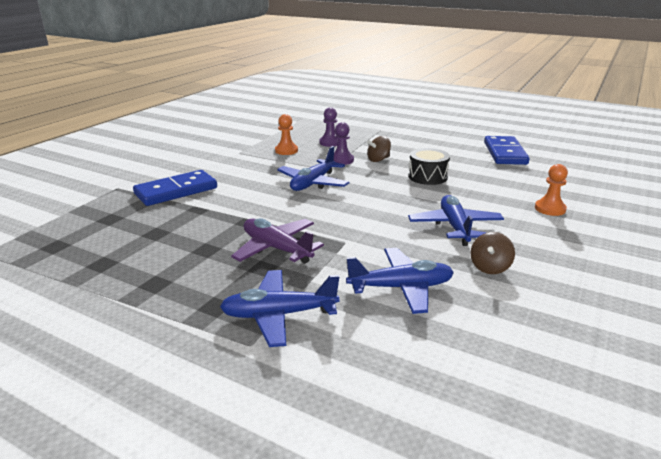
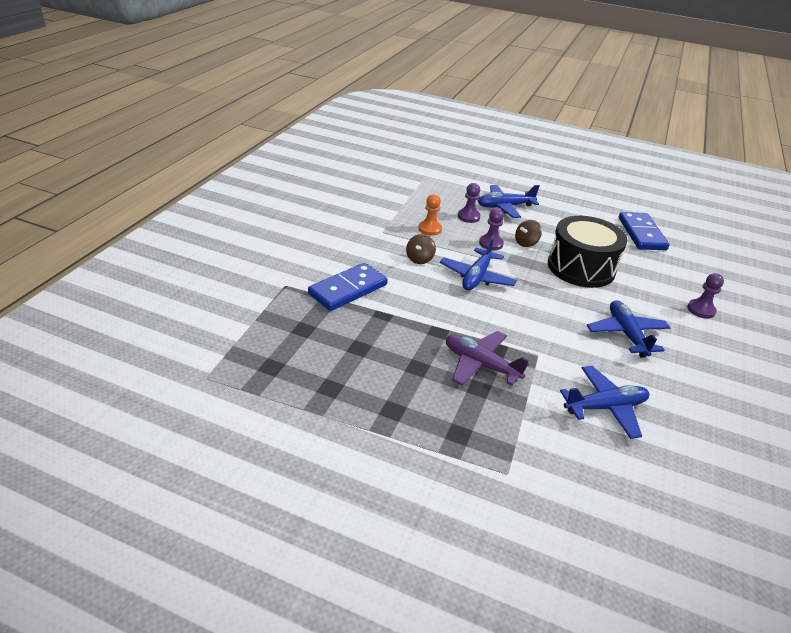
camera: 10 degrees left, 10 degrees up
blue plane [220,270,339,347] -> blue plane moved to [478,185,540,218]
black drum [408,148,450,185] -> black drum [548,216,627,288], size x1.78
brown spinning top [470,232,515,274] -> brown spinning top moved to [406,234,436,264]
orange pawn [535,164,568,216] -> purple pawn [687,273,724,319]

